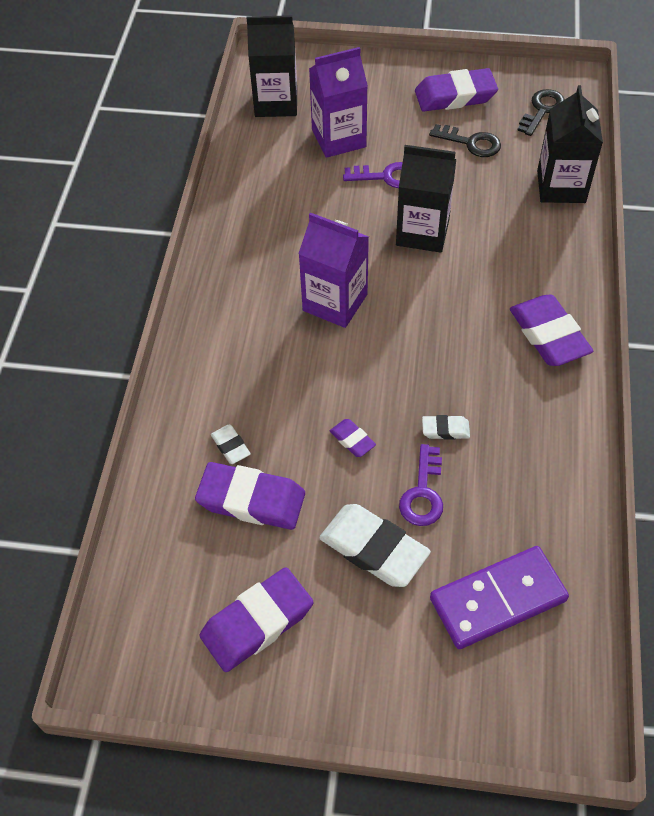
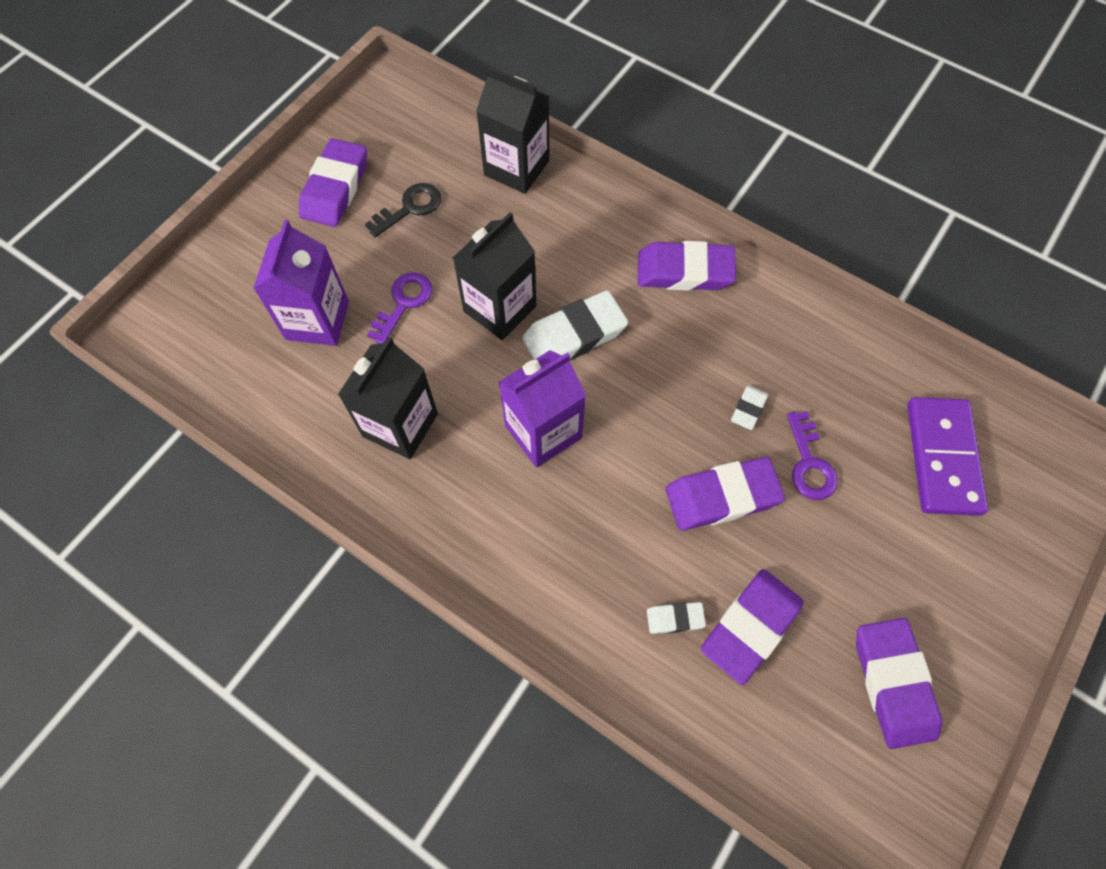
camera: 65 degrees left, 10 degrees up
black carton [247,15,297,117] -> black carton moved to [338,337,438,459]
white eraser [319,504,431,587] -> white eraser moved to [522,290,628,360]
purple eraser [330,419,376,457] -> purple eraser [666,457,785,531], size x2.06
purple key [399,444,443,526] -> purple key turned 45 degrees clockwise [787,411,838,500]
black key [517,89,565,136] -> none

